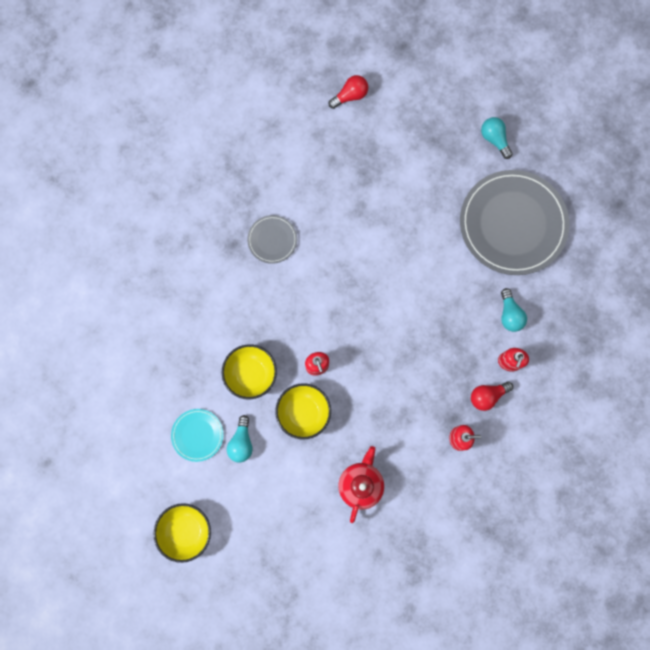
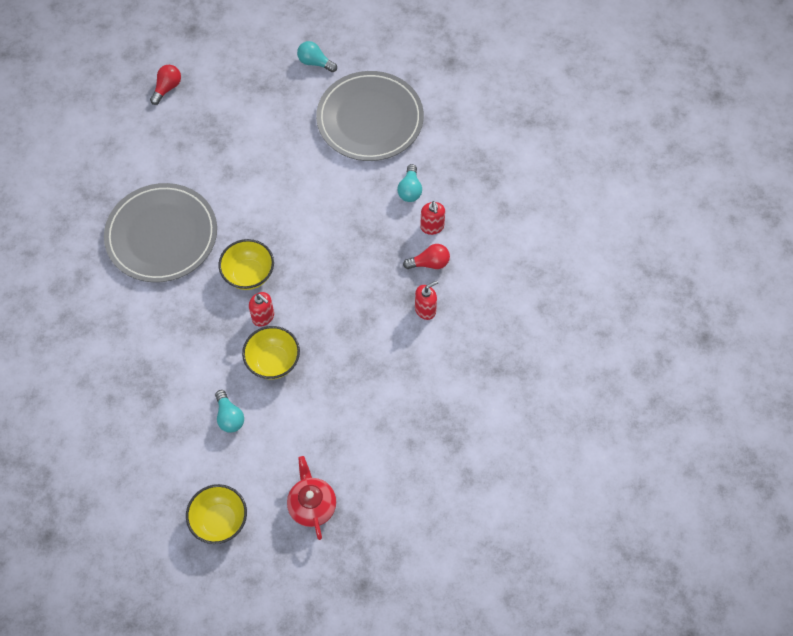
camera: 30 degrees left, 15 degrees down
turquoise plate [171,409,223,462] -> none
yellow bowl [222,344,277,400] -> yellow bowl moved to [218,239,274,290]
grey plate [247,215,297,264] -> grey plate [104,183,217,283], size x2.18
red teapot [338,446,384,523] -> red teapot moved to [287,456,336,540]
red light bulb [471,381,513,411] -> red light bulb turned 135 degrees counterclockwise [403,244,450,269]
turquoise light bulb [501,288,527,332] -> turquoise light bulb turned 45 degrees clockwise [397,164,422,202]

